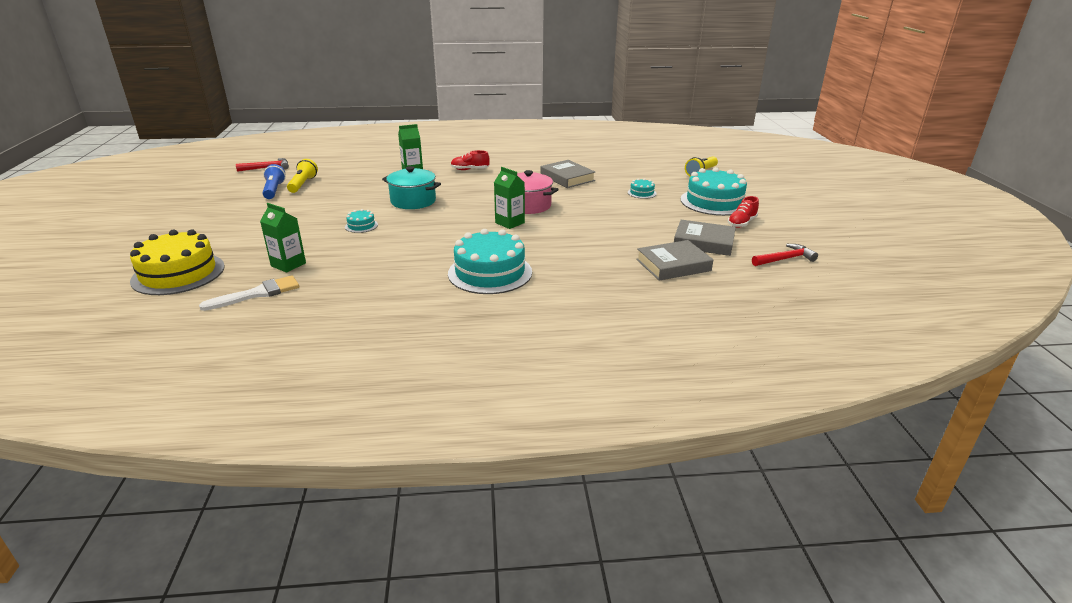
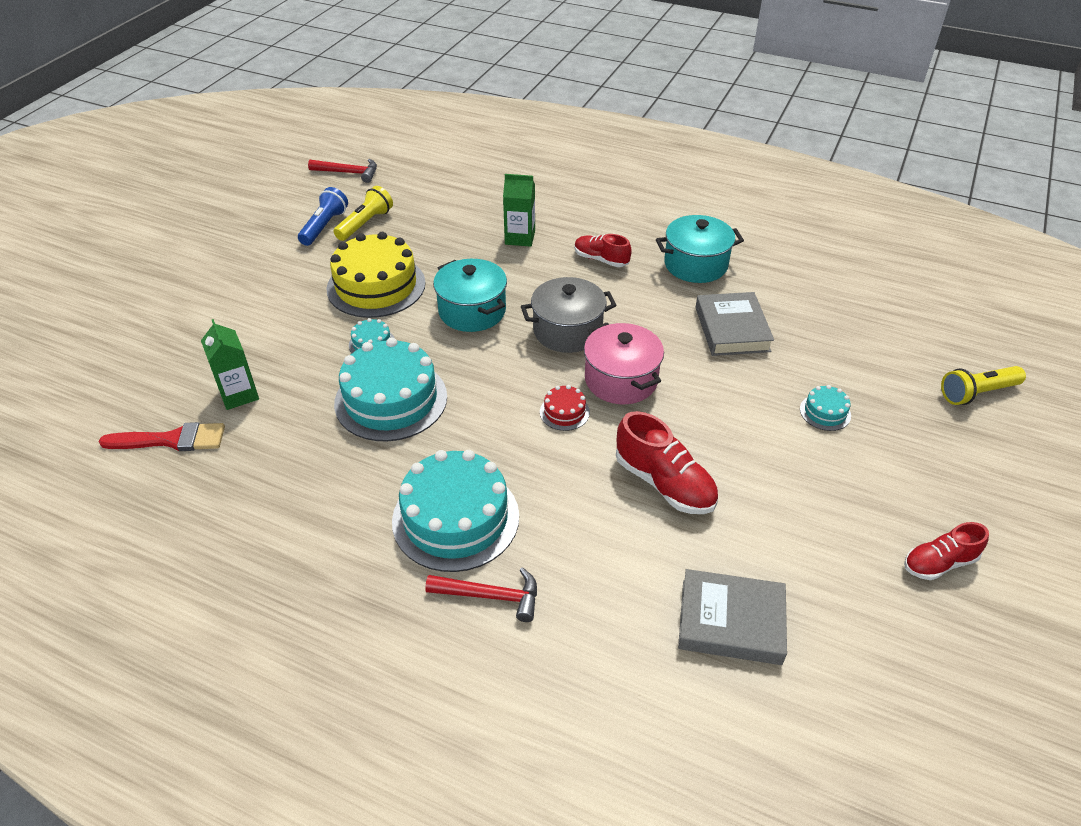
camera: 30 degrees right, 15 degrees up
yellow cake [130,229,225,295] -> yellow cake moved to [326,232,425,318]
white brush [199,275,299,311] -> red brush [99,422,225,451]
green carton [494,167,525,229] -> red cake [540,385,590,431]
grey book [674,220,736,256] -> none
turquoise cake [680,167,747,216] -> turquoise cake moved to [334,337,447,442]
red hammer [752,244,818,266] -> red hammer moved to [425,567,537,622]
none -> grey pot [521,277,617,353]
none -> red shoe [616,411,718,514]
none -> turquoise pot [656,215,744,283]

